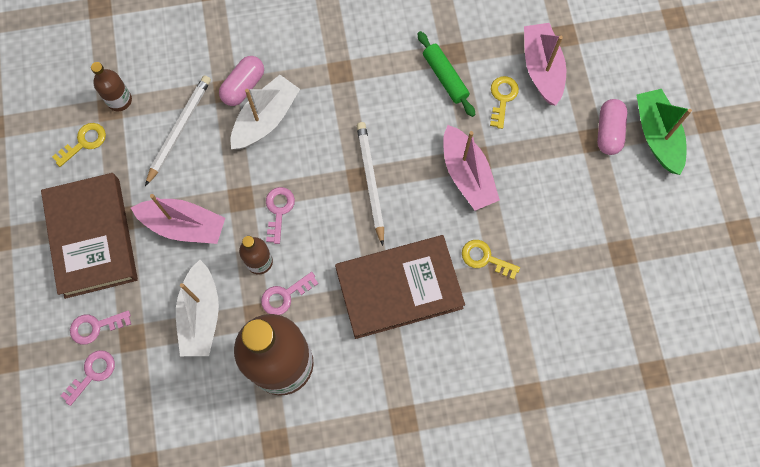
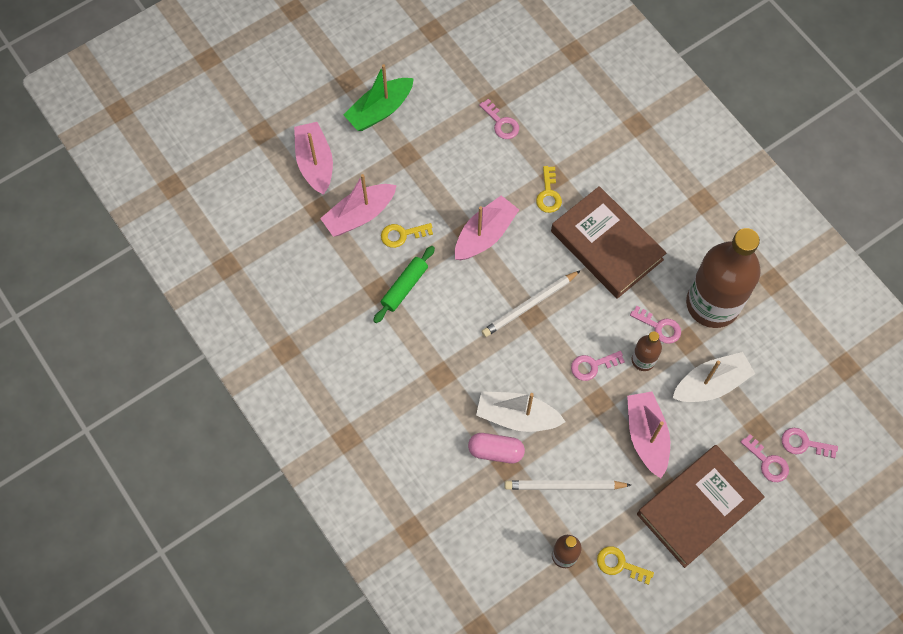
camera: 115 degrees left, 5 degrees down
pink capsule [597,99,627,155] -> none
none -> pink boat [294,122,333,195]
none -> pink key [479,99,519,139]

